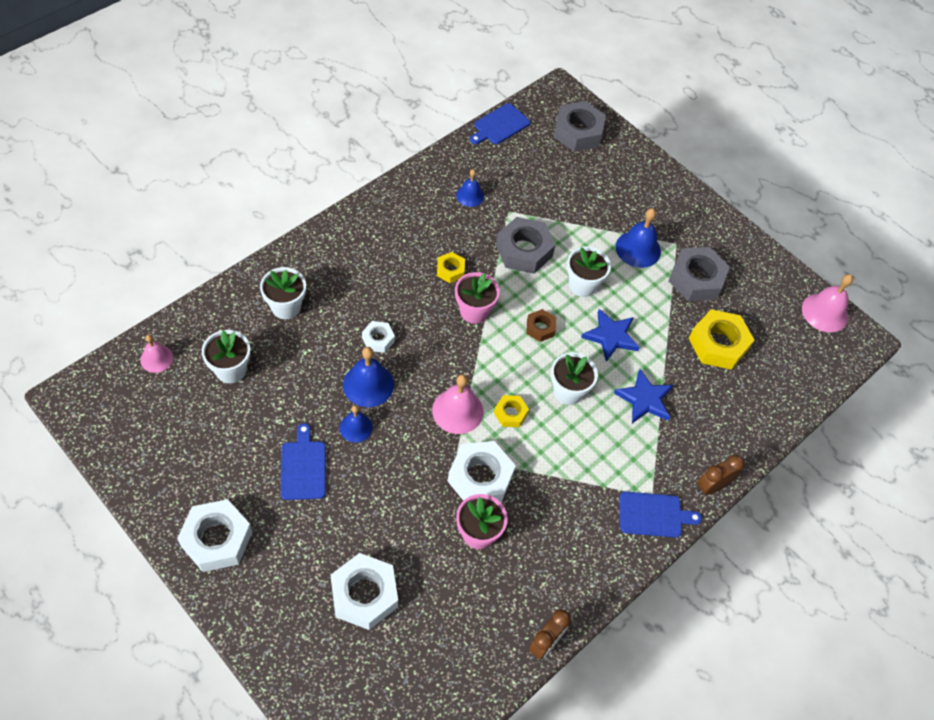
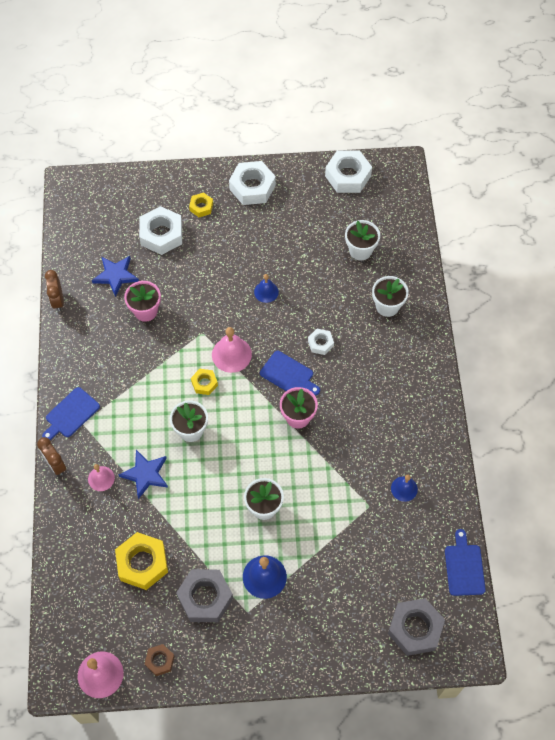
camera: 135 degrees right, 5 degrees up
pink bell [140,335,173,373] -> pink bell moved to [88,464,115,491]
blue cutting board [281,423,326,500] -> blue cutting board moved to [260,351,320,395]
blue bell [343,347,394,407] -> none
yellow nut [437,252,465,283] -> yellow nut moved to [189,192,213,217]
white nut [448,441,516,503] -> white nut moved to [325,151,372,193]
grey nut [496,217,555,274] -> none
brown nut [526,309,556,342] -> brown nut moved to [145,644,175,676]
blue star [581,309,640,362] -> blue star moved to [92,256,139,297]
brown clock [697,455,744,495] -> brown clock turned 135 degrees clockwise [37,437,66,475]

